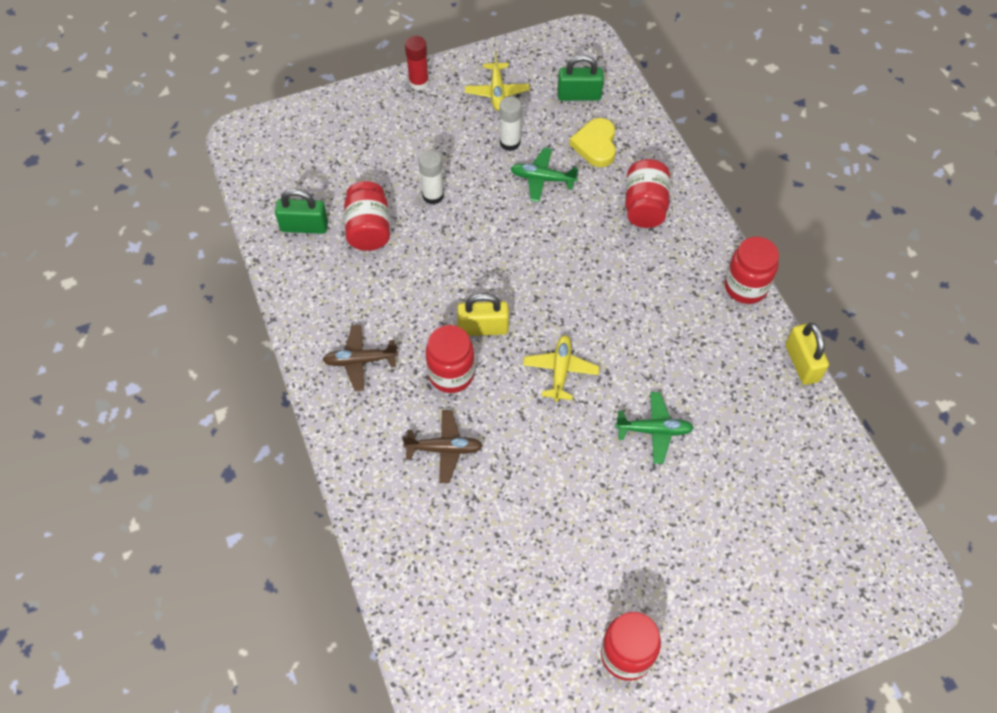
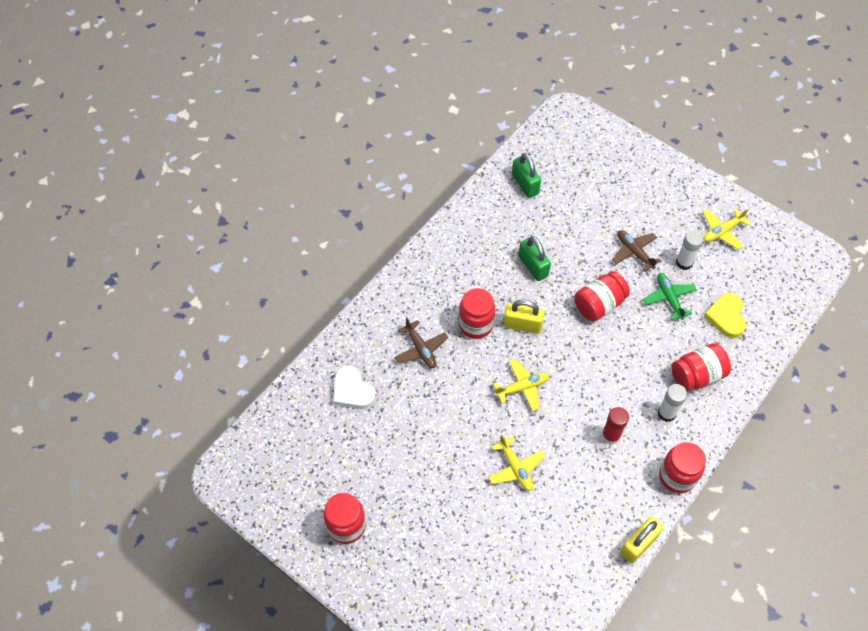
camera: 60 degrees right, 0 degrees up
brown plane [323,325,398,391] -> brown plane moved to [612,230,661,272]
red jar [344,181,390,251] -> red jar moved to [574,271,630,321]
red glue stick [405,36,429,91] -> red glue stick moved to [602,407,629,445]
white glue stick [419,150,444,204] -> white glue stick moved to [658,384,687,422]
yellow padlock [457,293,509,336] -> yellow padlock turned 45 degrees counterclockwise [503,300,545,334]
green padlock [558,55,604,101] -> green padlock moved to [518,236,551,281]
yellow heart [569,118,616,167] -> yellow heart turned 60 degrees counterclockwise [704,293,746,338]
green plane [615,392,694,464] -> yellow plane [488,434,545,491]
none -> white heart [333,365,376,409]

